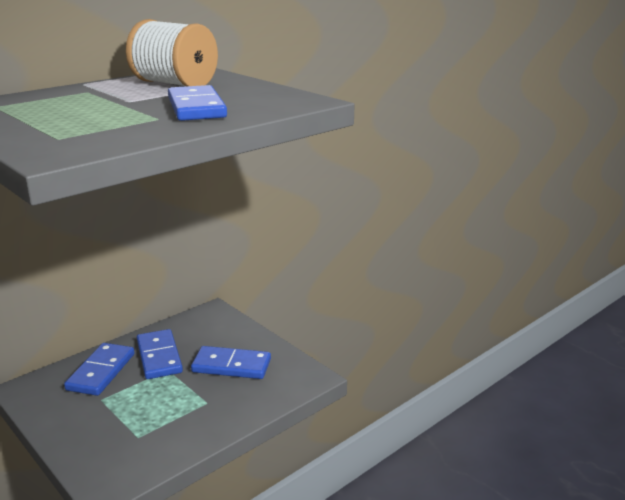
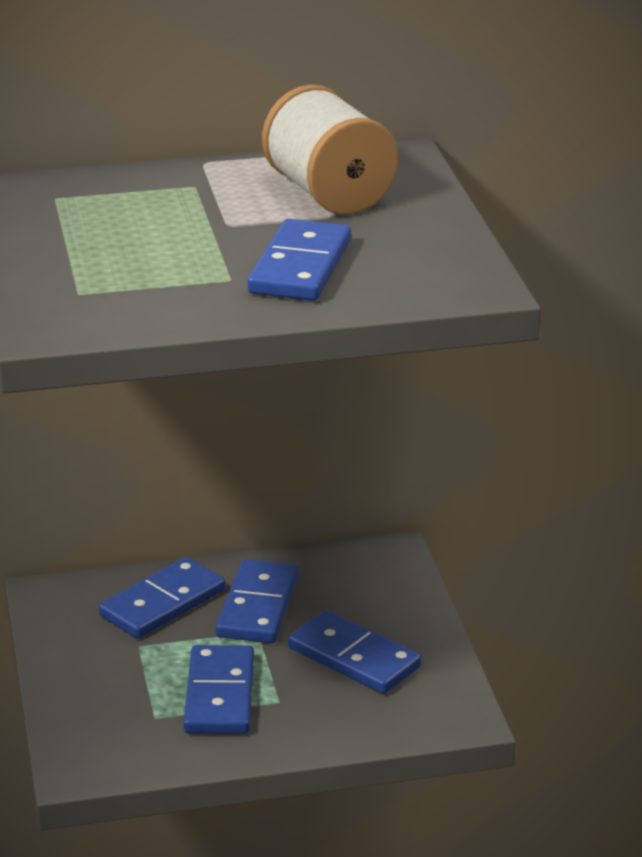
camera: 30 degrees right, 5 degrees up
none -> blue domino [184,645,254,734]

